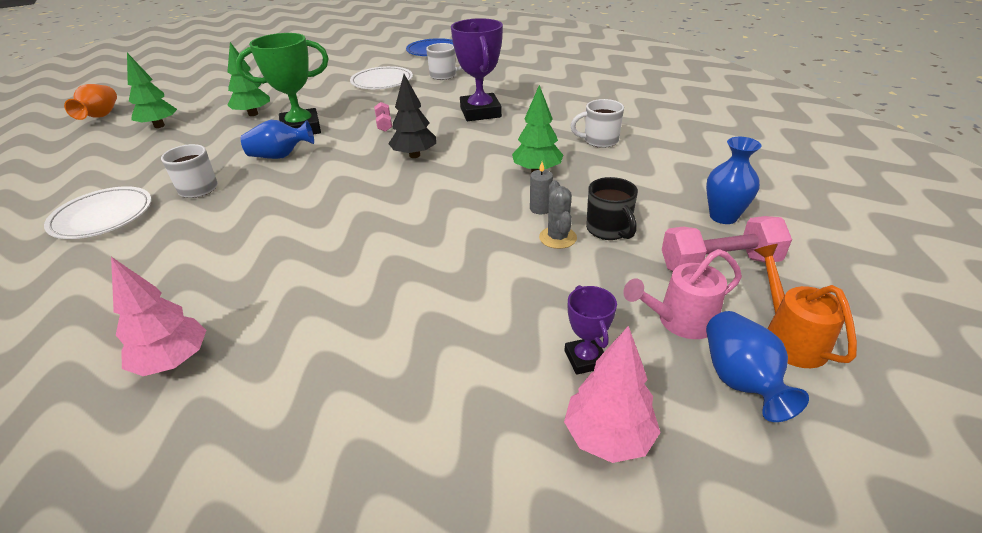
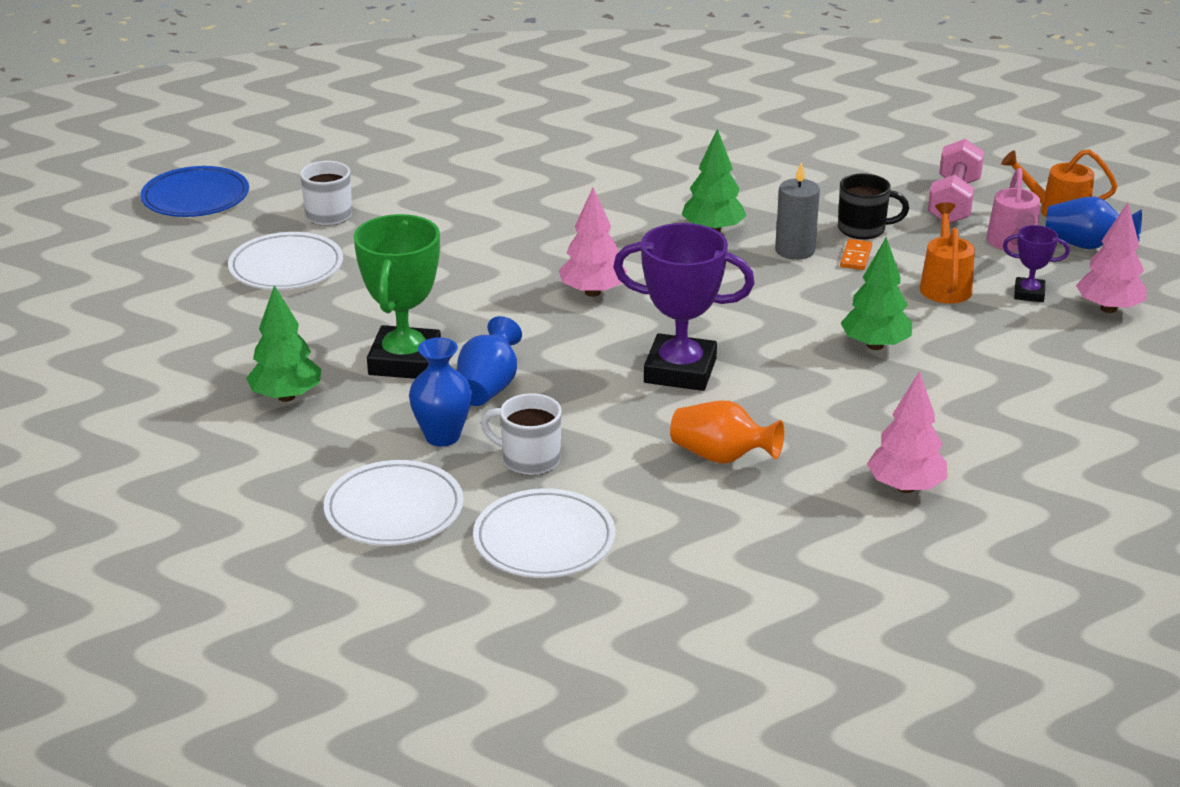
camera: 65 degrees left, 5 degrees down
orange vase [64,84,117,120] -> orange vase moved to [670,401,784,464]
green tree [127,53,177,128] -> green tree moved to [841,237,912,350]
pink dumbbell [374,102,392,132] -> none
black tree [388,74,436,158] -> pink tree [559,188,627,297]
purple trophy [451,18,503,121] -> purple trophy moved to [613,223,755,391]
grey candle [530,162,553,214] -> grey candle [775,162,820,260], size x1.57
grey cactus [539,180,577,249] -> orange domino [840,239,872,270]
white mug [570,99,624,148] -> none
blue vase [706,137,762,224] -> blue vase moved to [409,338,472,446]
none -> white plate [324,460,464,546]
none -> orange watering can [920,202,975,304]

